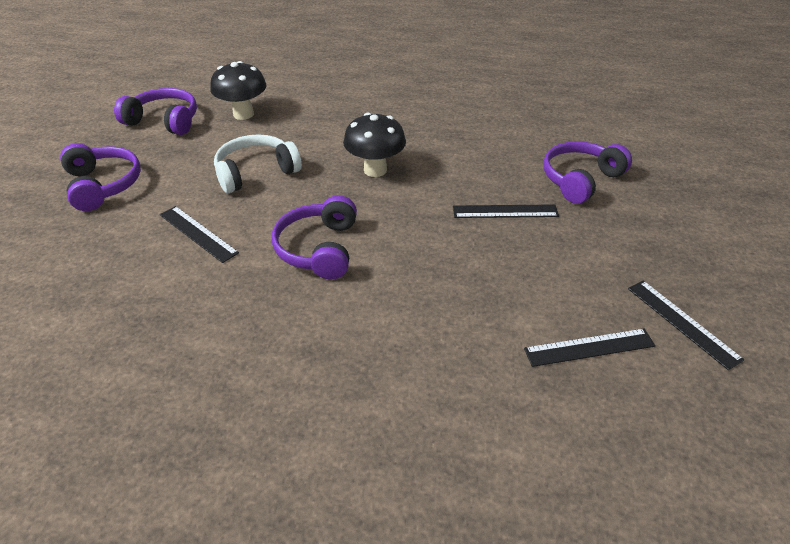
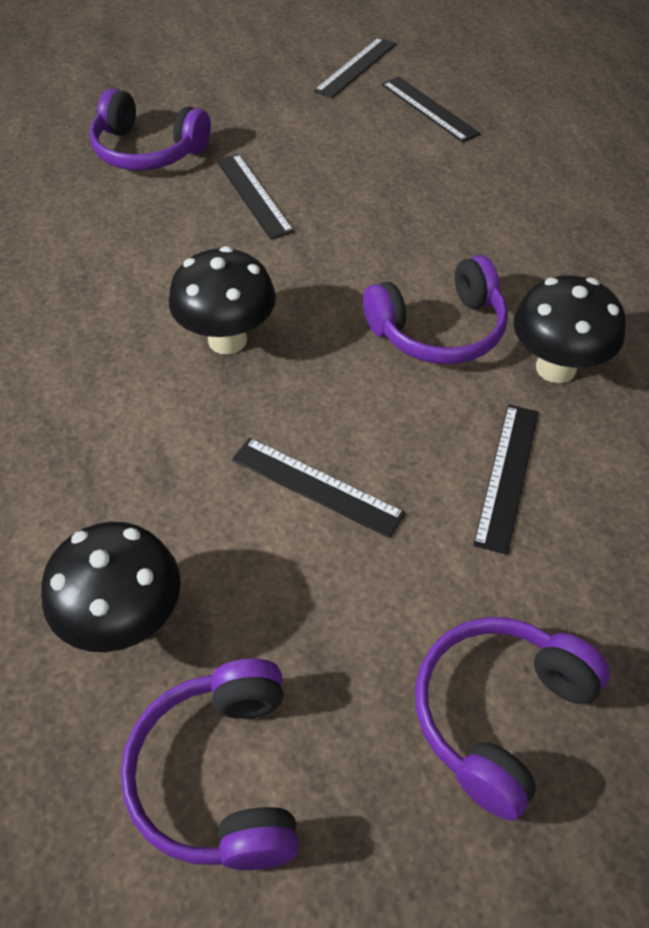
camera: 115 degrees left, 10 degrees up
white headphones [214,134,302,193] -> black ruler [232,438,406,538]
none -> black mushroom [513,275,625,383]

